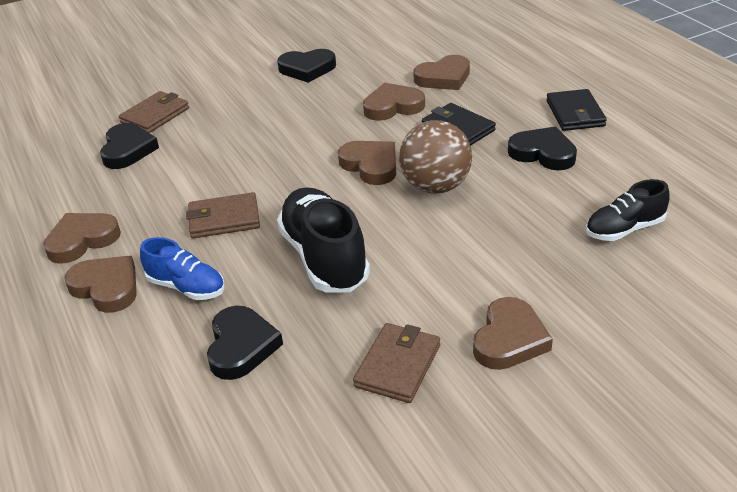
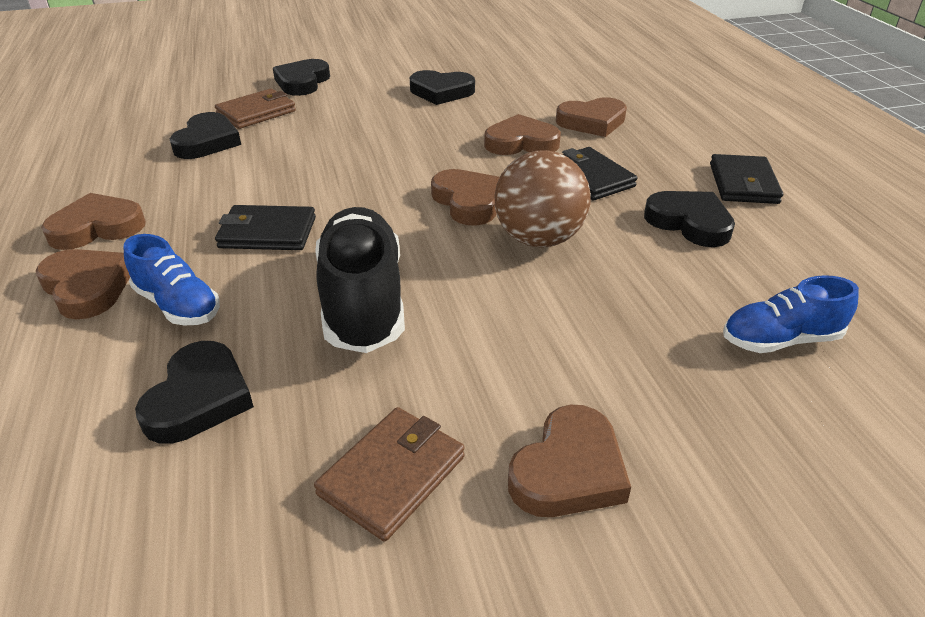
camera: 10 degrees right, 0 degrees up
brown wallet [186,192,260,239] -> black wallet [215,205,316,250]
black shoe [586,179,670,241] -> blue shoe [723,275,859,353]
none -> black heart [273,59,330,96]

